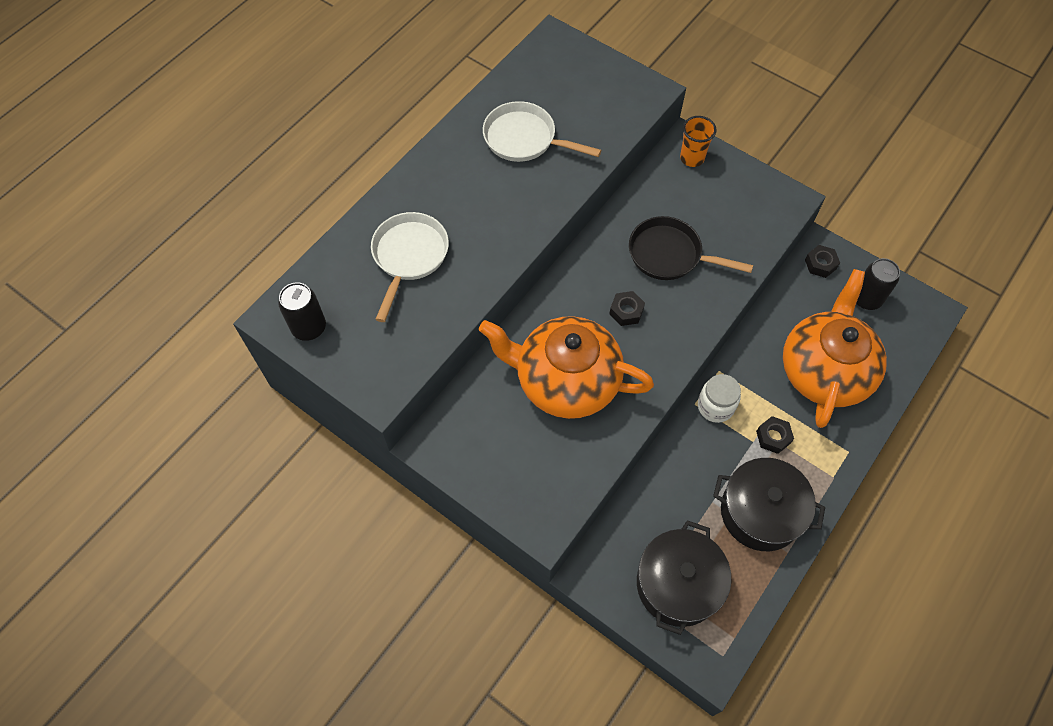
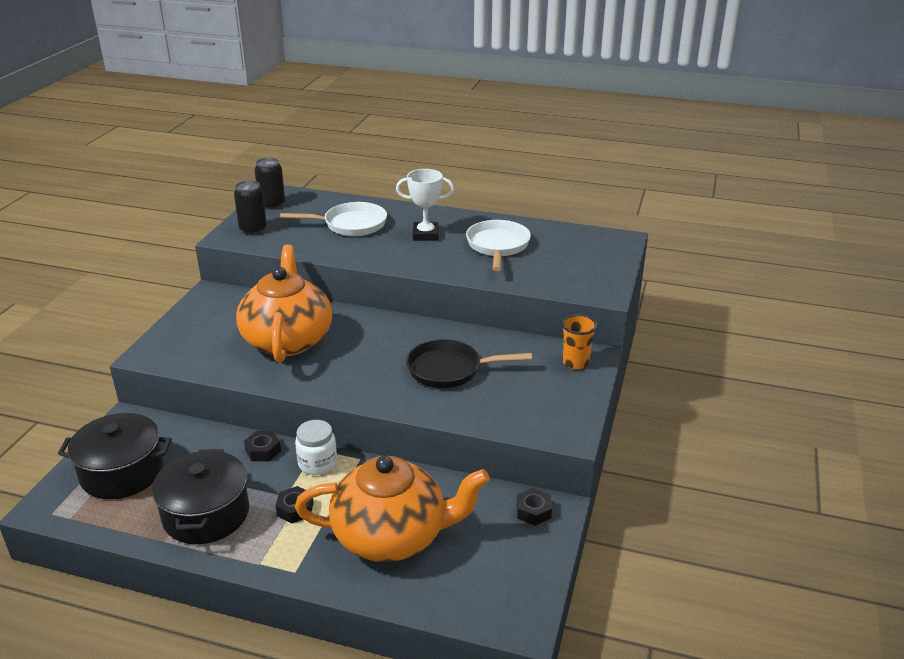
camera: 70 degrees right, 30 degrees down
black nut [610,291,645,326] -> black nut moved to [244,431,281,461]
black pan [629,216,753,280] -> black pan turned 90 degrees counterclockwise [406,339,532,388]
black can [856,258,900,310] -> black can moved to [234,181,267,235]
none -> white trophy [396,169,454,241]

